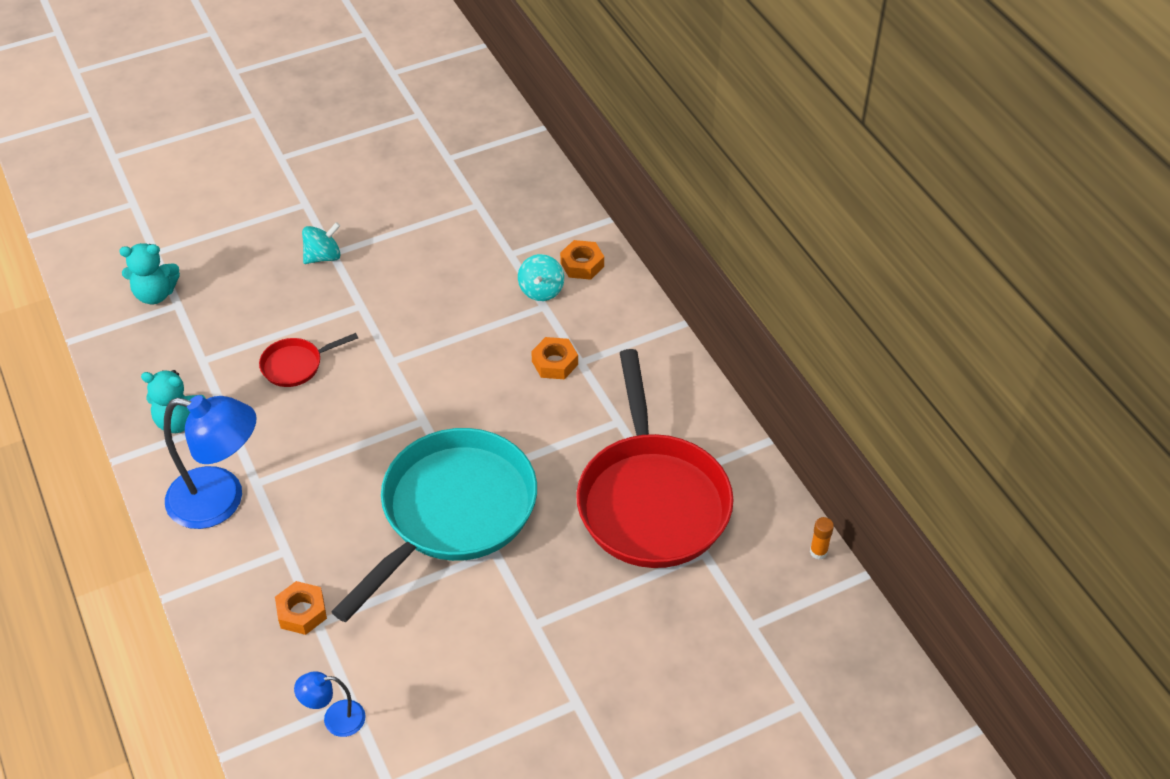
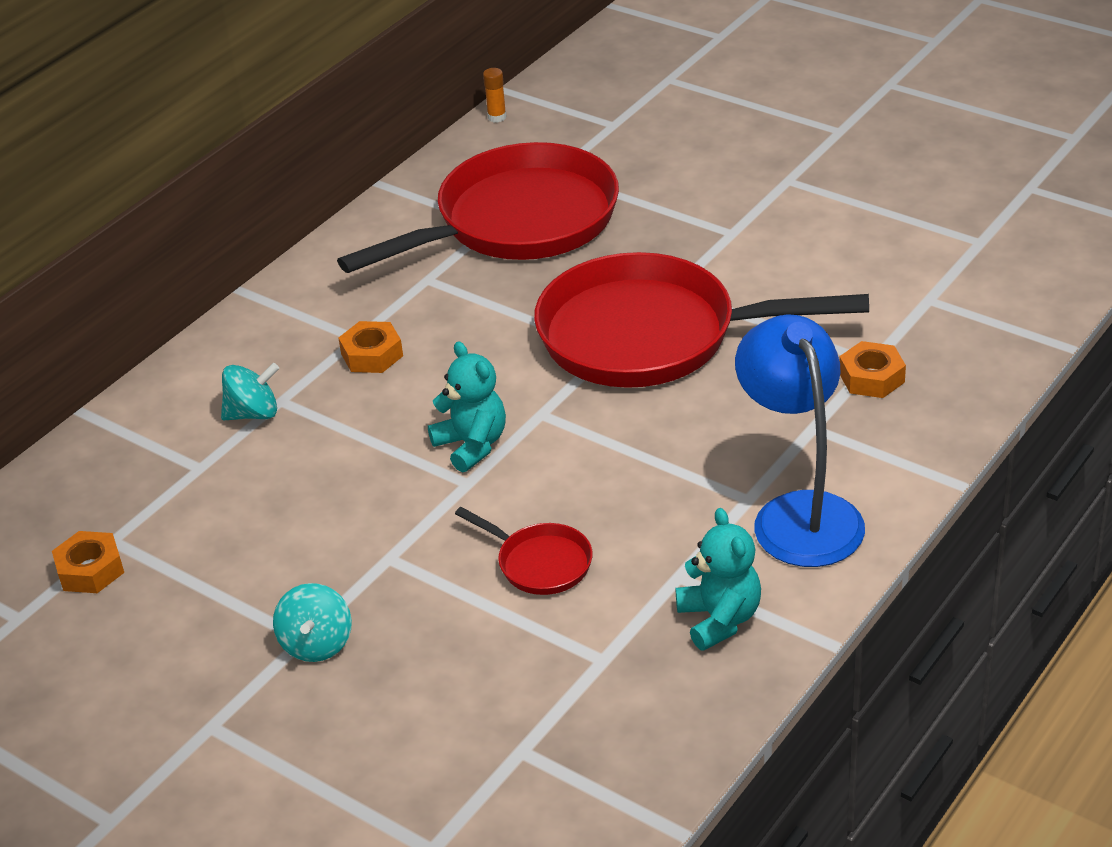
camera: 115 degrees left, 10 degrees down
turquoise teddy bear [119,243,180,304] -> turquoise teddy bear moved to [428,341,506,473]
blue lamp [294,672,366,737] -> none
turquoise spinning top [302,222,340,264] -> turquoise spinning top turned 120 degrees counterclockwise [273,583,352,662]
turquoise pan [331,428,537,622] -> red pan [534,252,869,388]
orange nut [560,240,604,280] -> orange nut moved to [52,531,124,593]

